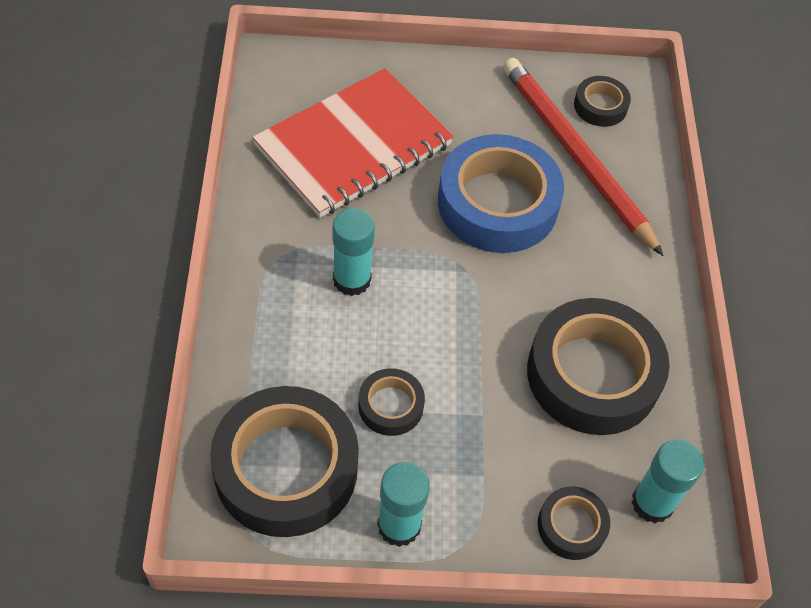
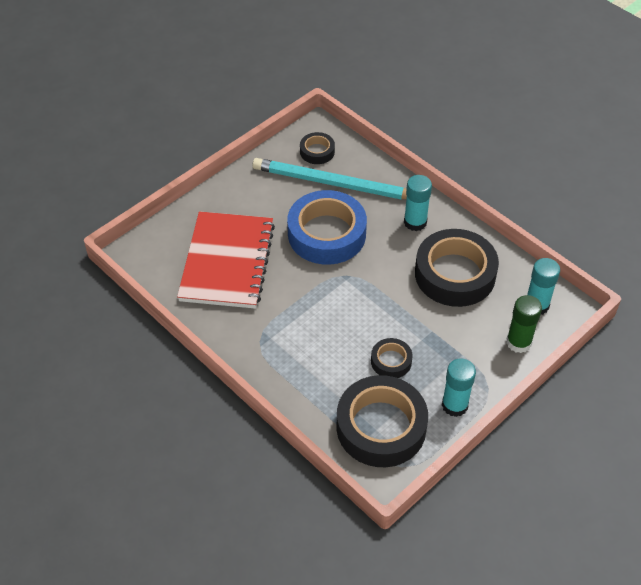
camera: 40 degrees left, 5 degrees down
turquoise glue stick [333,208,375,296] -> turquoise glue stick moved to [404,175,432,231]
red pencil [503,58,664,256] -> turquoise pencil [253,158,407,199]
black tape [538,486,610,560] -> green glue stick [506,295,542,353]

